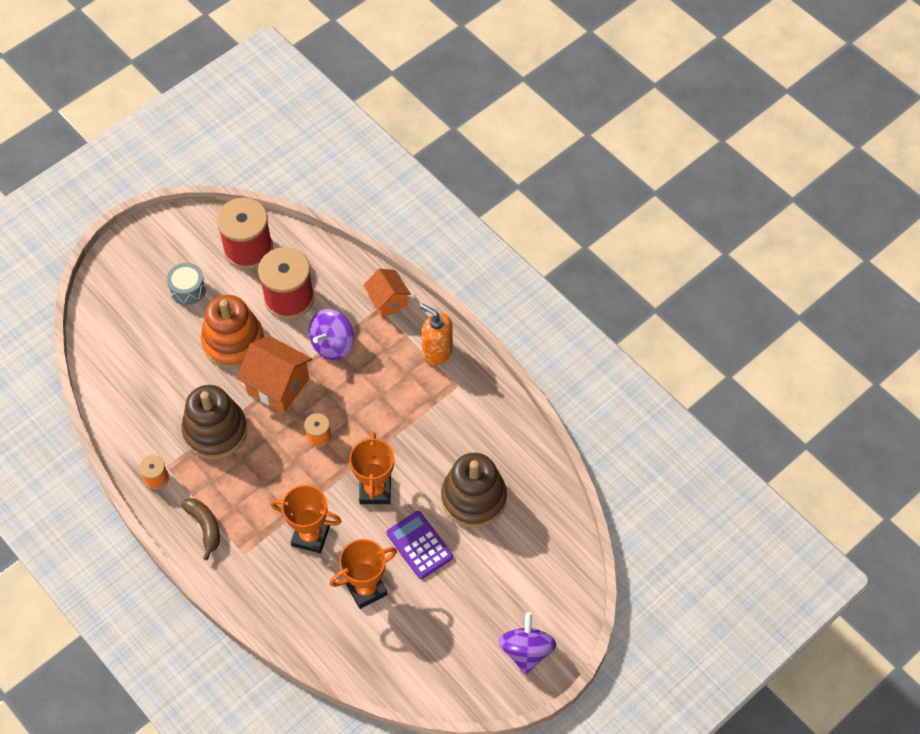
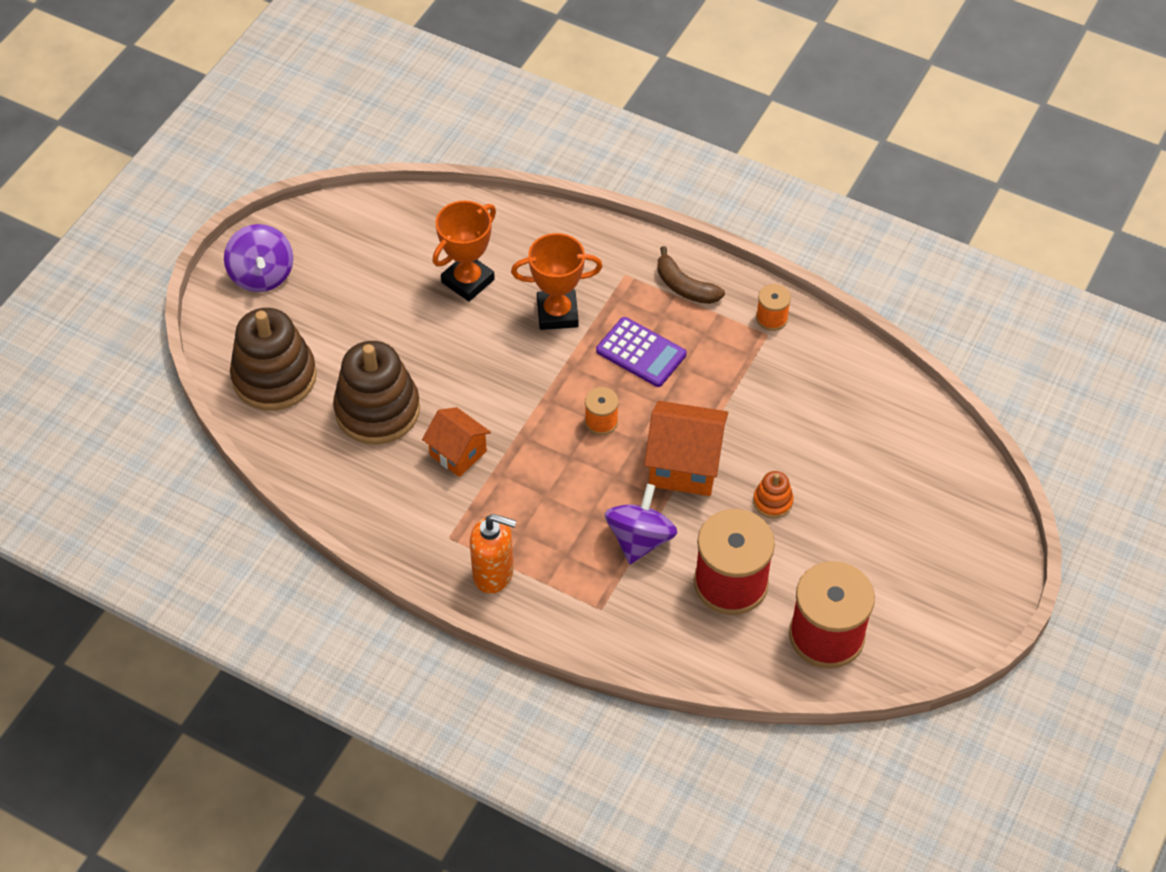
camera: 160 degrees right, 5 degrees down
grey drum [167,263,206,305] -> none
brown stacking toy [182,385,247,459] -> brown stacking toy moved to [230,308,317,411]
orange stacking toy [201,295,264,368] -> orange stacking toy [753,471,794,518], size x0.45
orange trophy [349,432,394,504] -> none
orange house [363,269,411,318] -> orange house moved to [422,407,491,477]
purple calculator [387,511,453,579] -> purple calculator moved to [596,317,686,387]

